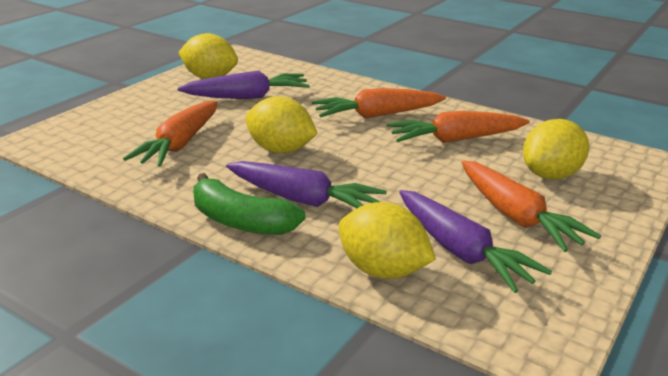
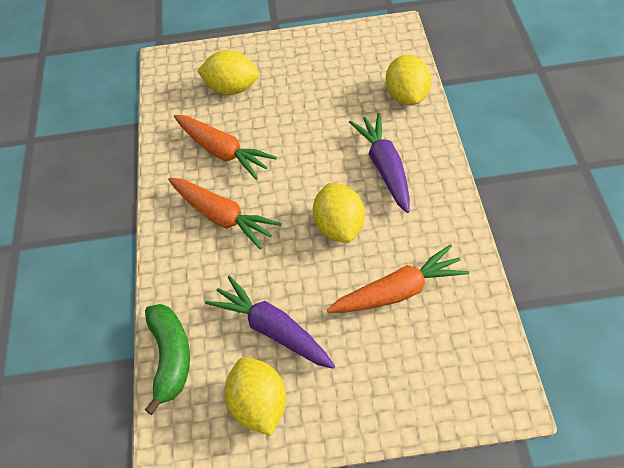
camera: 125 degrees left, 25 degrees up
green banana [193,173,306,235] -> green banana moved to [145,304,190,415]
purple carrot [399,190,552,293] -> none
orange carrot [461,161,601,252] -> none

